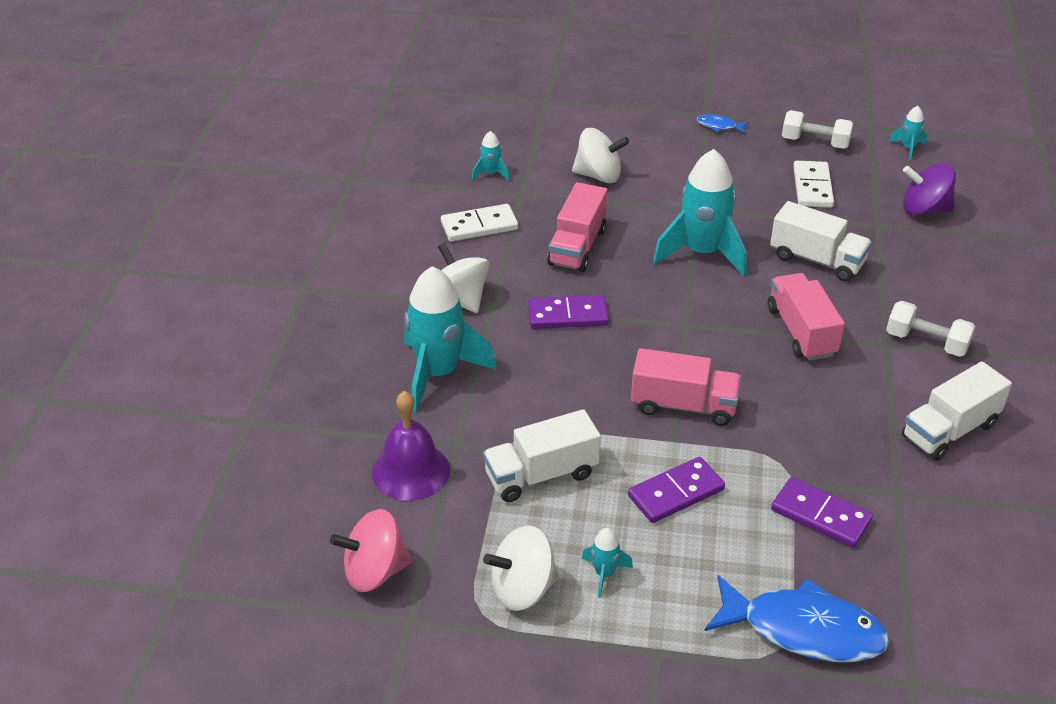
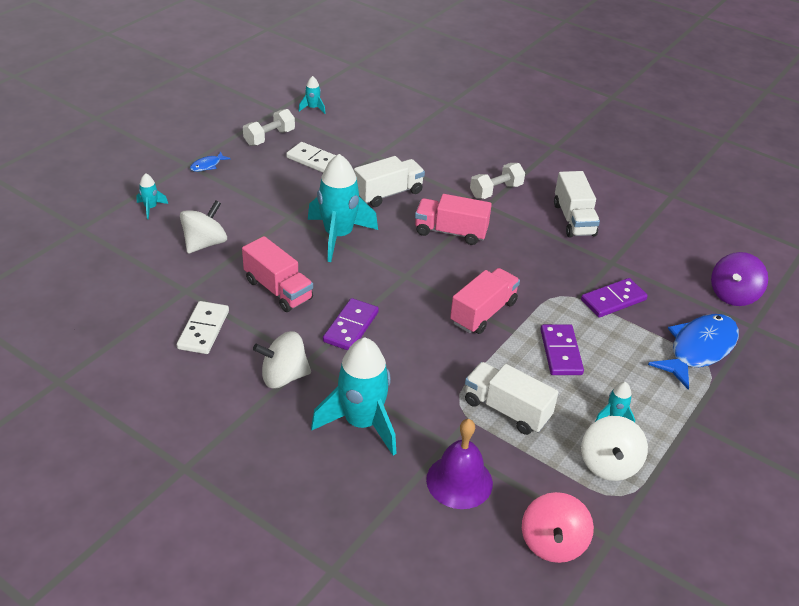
camera: 65 degrees left, 0 degrees up
turquoise rocket [472,131,510,181] -> turquoise rocket moved to [136,173,168,219]
white truck [483,409,601,502] -> white truck turned 120 degrees clockwise [465,362,558,435]
purple spinning top [903,162,956,216] -> purple spinning top moved to [711,252,768,306]

